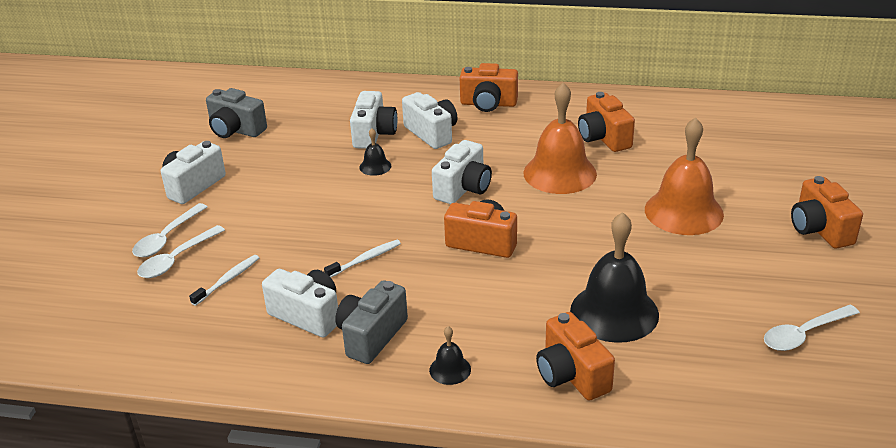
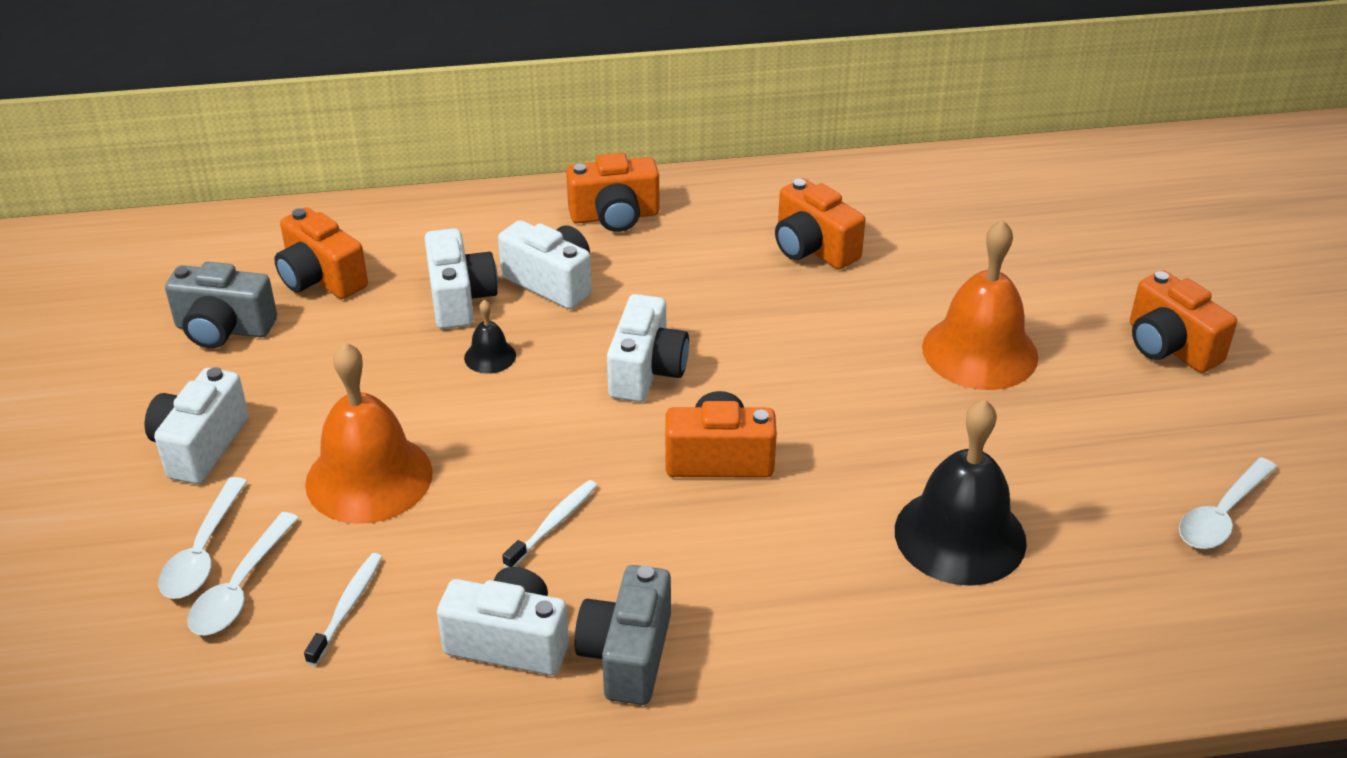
camera: 20 degrees left, 5 degrees up
black bell [429,326,471,385] -> none
orange bell [524,82,597,194] -> orange bell moved to [305,342,433,524]
orange camera [536,312,615,400] -> orange camera moved to [274,208,368,299]

